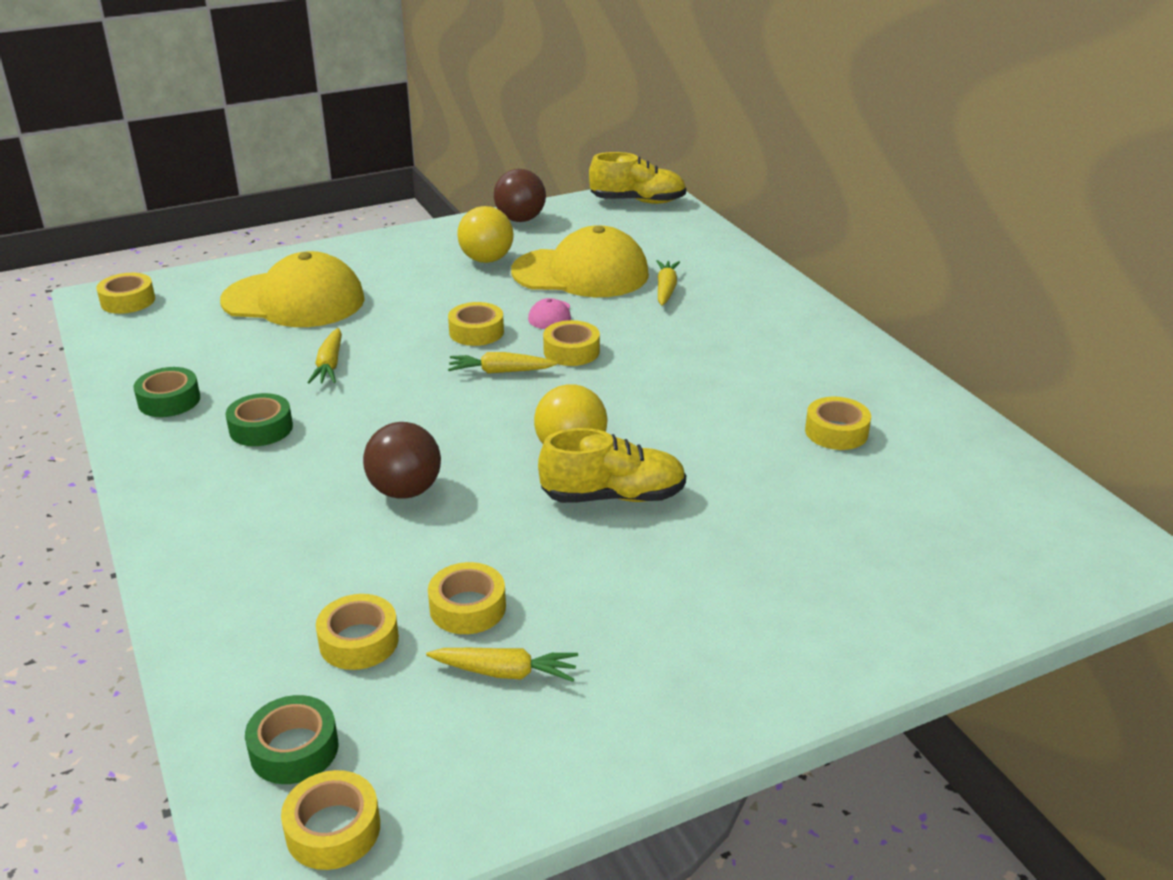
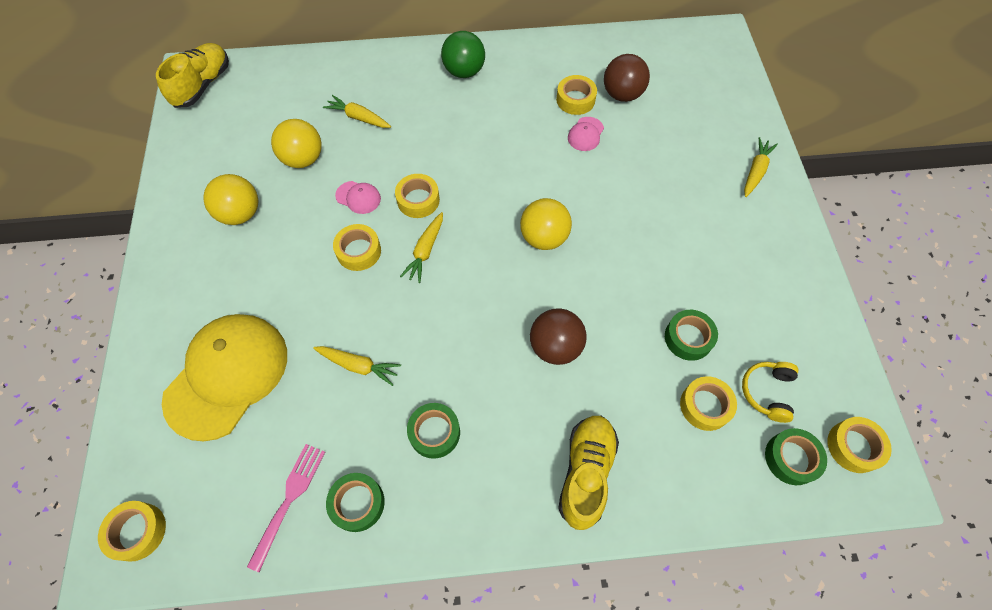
camera: 70 degrees left, 30 degrees up
yellow carrot [426,648,578,682] -> yellow carrot moved to [744,137,778,197]
yellow tape [428,562,506,634] -> green tape [665,310,718,361]
brown ball [494,169,546,222] -> brown ball moved to [604,54,650,102]
yellow cap [511,225,649,297] -> yellow ball [271,119,322,168]
yellow shoe [538,428,686,503] -> yellow shoe moved to [558,416,619,530]
none -> pink fork [247,444,325,572]
none -> green ball [441,31,485,78]
none -> pink cap [568,117,604,151]
none -> yellow headphones [742,362,798,423]

